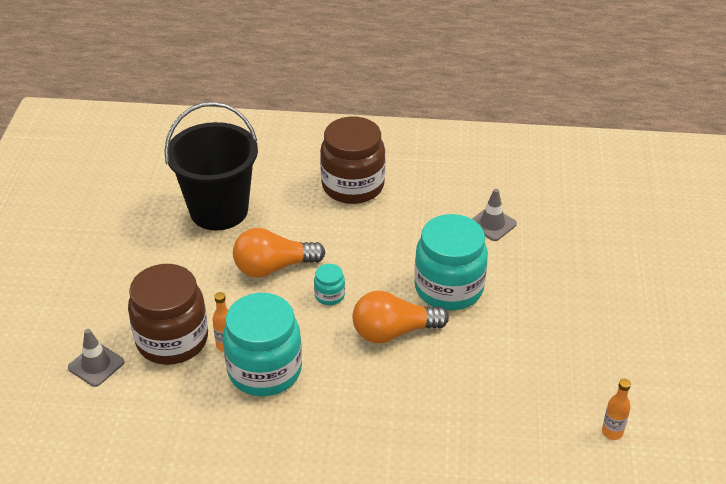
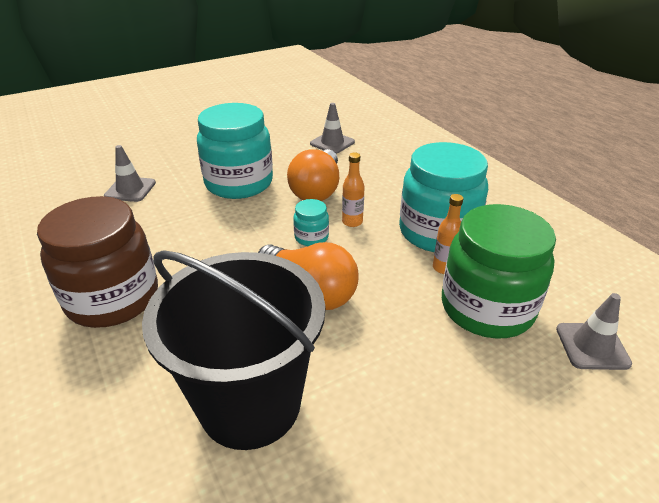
camera: 125 degrees left, 5 degrees down
brown jar [128,264,208,365] -> green jar [442,204,556,339]
orange light bulb [352,291,449,343] -> orange light bulb turned 60 degrees clockwise [287,149,339,201]
orange bottle [602,379,631,440] -> orange bottle moved to [342,153,365,227]
none -> grey traffic cone [310,103,355,154]

